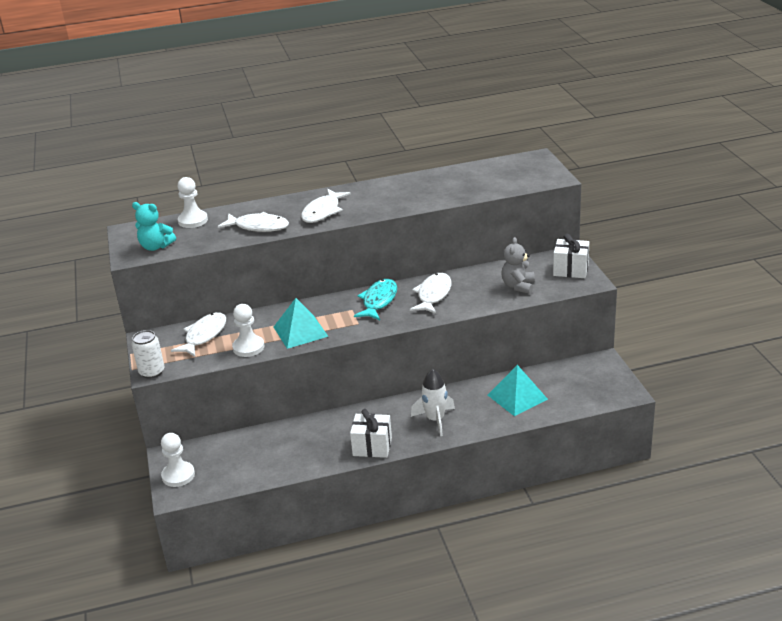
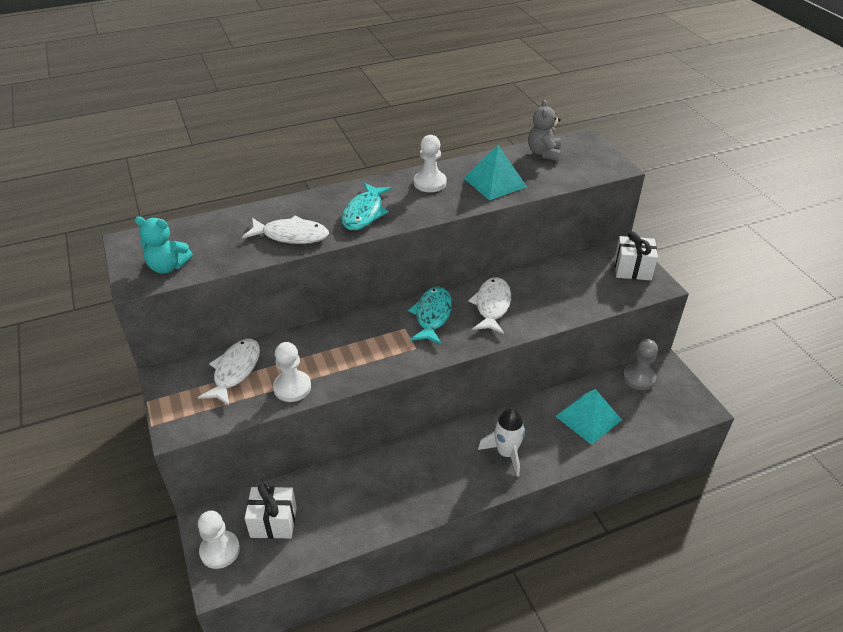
camera: 10 degrees left, 10 degrees up
white can [131,330,164,379] -> none
white pawn [178,177,208,228] -> white pawn moved to [414,135,447,192]
turquoise pyramid [274,298,328,349] -> turquoise pyramid moved to [464,145,527,200]
white fish [301,189,351,223] -> turquoise fish [341,182,392,230]
white gift [350,409,392,458] -> white gift moved to [245,483,297,539]
grey teddy bear [501,237,535,294] -> grey teddy bear moved to [528,100,561,161]
none -> grey pawn [623,339,658,390]

